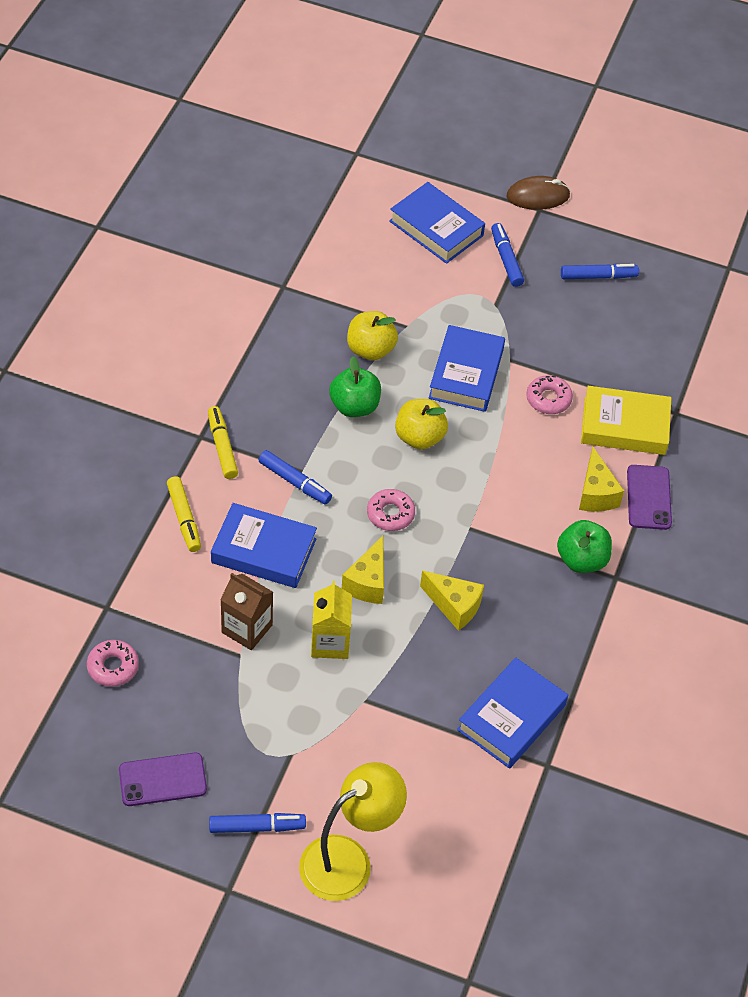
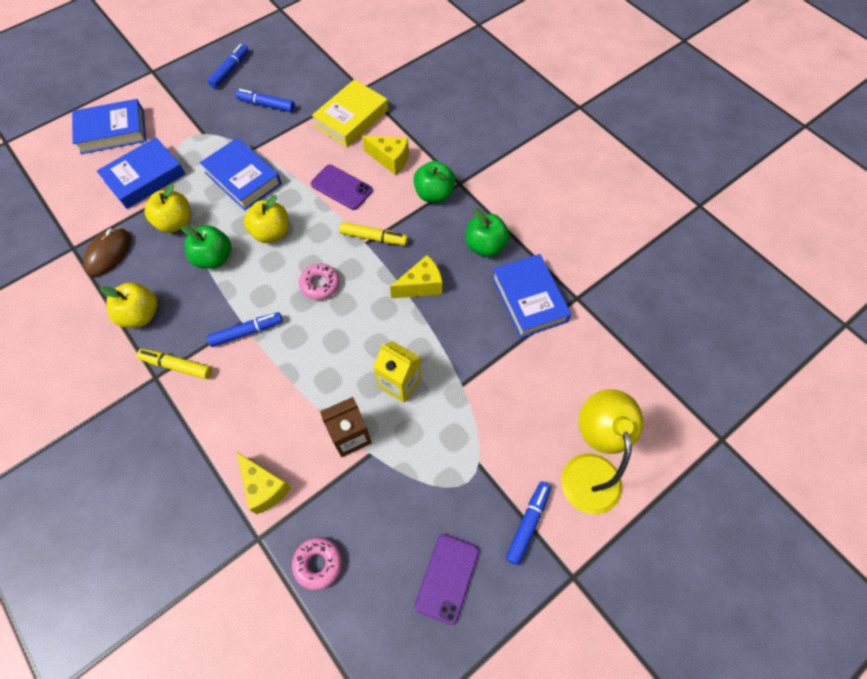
camera: 55 degrees left, 10 degrees up
yellow marker [167,476,201,552] -> yellow marker moved to [339,222,408,245]
blue book [211,503,317,588] -> blue book moved to [97,137,185,209]
yellow cheese [342,536,384,604] -> yellow cheese moved to [237,452,291,514]
blue marker [491,223,524,287] -> blue marker moved to [235,89,295,112]
brown mouse [507,176,571,210] -> brown mouse moved to [83,228,131,277]
pink donut [526,375,573,414] -> none
purple phone [627,465,672,530] -> purple phone moved to [311,165,373,210]
none -> yellow apple [100,282,157,328]
none -> green apple [466,208,510,257]

